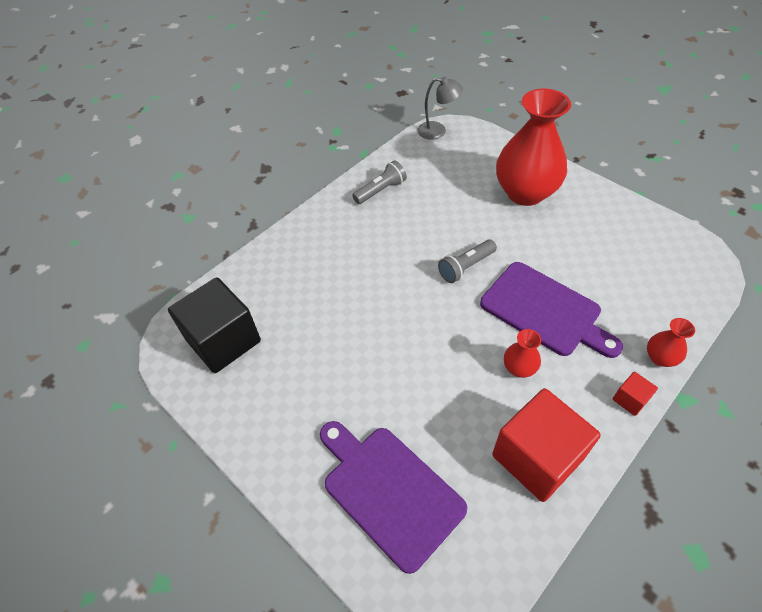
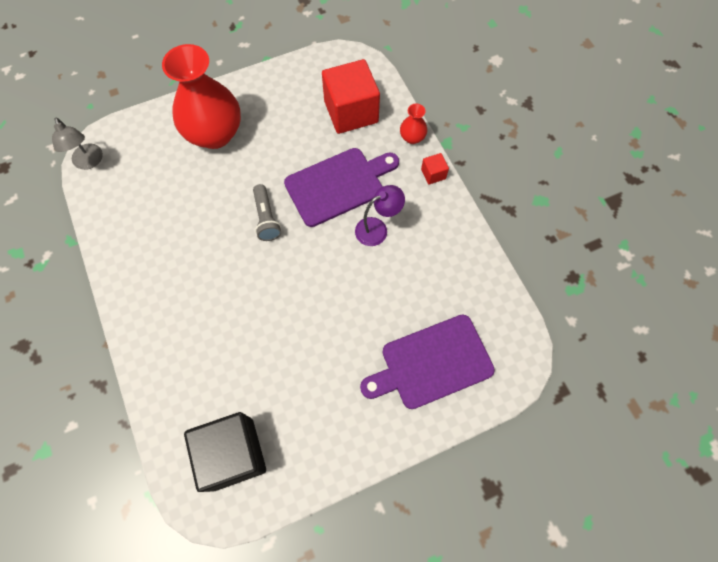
camera: 70 degrees left, 15 degrees up
grey flashlight [352,160,407,204] -> none
grey lamp [417,77,463,140] -> grey lamp turned 120 degrees clockwise [52,118,103,170]
red cube [492,388,601,502] -> red cube moved to [322,59,380,134]
red vase [504,329,541,378] -> purple lamp [355,185,405,246]

